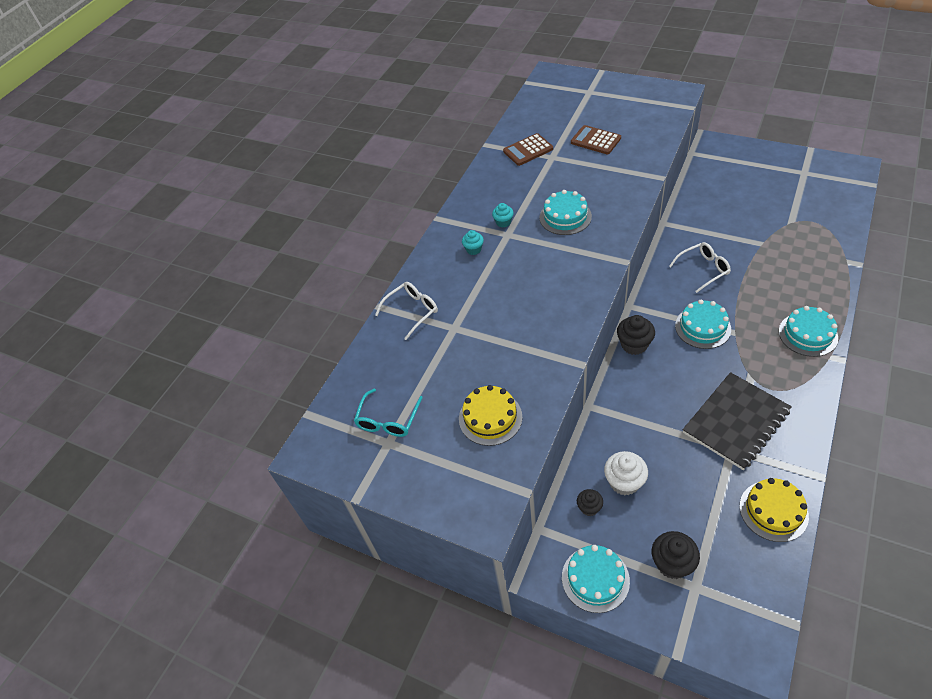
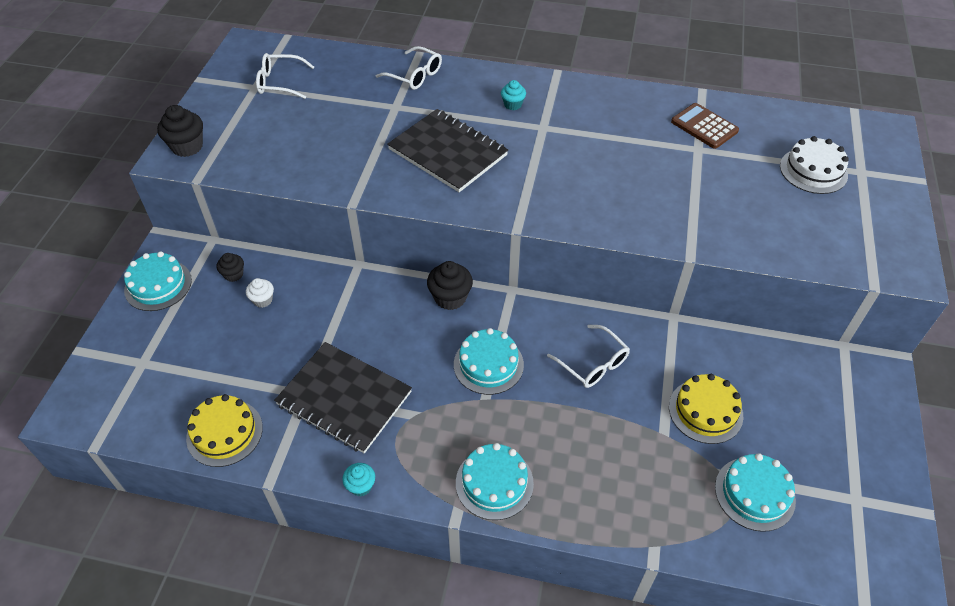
camera: 70 degrees right, 0 degrees up
turquoise glasses [354,389,423,437] -> white glasses [256,53,314,99]
yellow cake [459,385,522,446] -> yellow cake moved to [669,374,743,444]
turquoise cupcake [492,203,514,227] -> turquoise cupcake moved to [342,463,375,496]
turquoise cake [540,190,592,235] -> turquoise cake moved to [715,453,796,532]
brown calculator [571,125,621,154] -> none
white cupcake [604,451,648,496] -> white cupcake [246,278,274,308], size x0.61
black cupcake [652,531,700,579] -> black cupcake moved to [157,105,203,157]
none -> black notebook [387,109,508,192]
none -> white cake [780,136,849,194]

